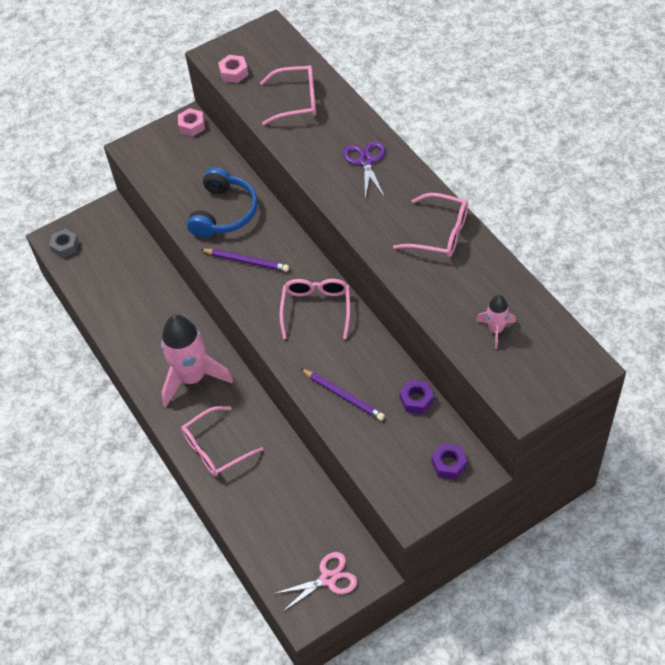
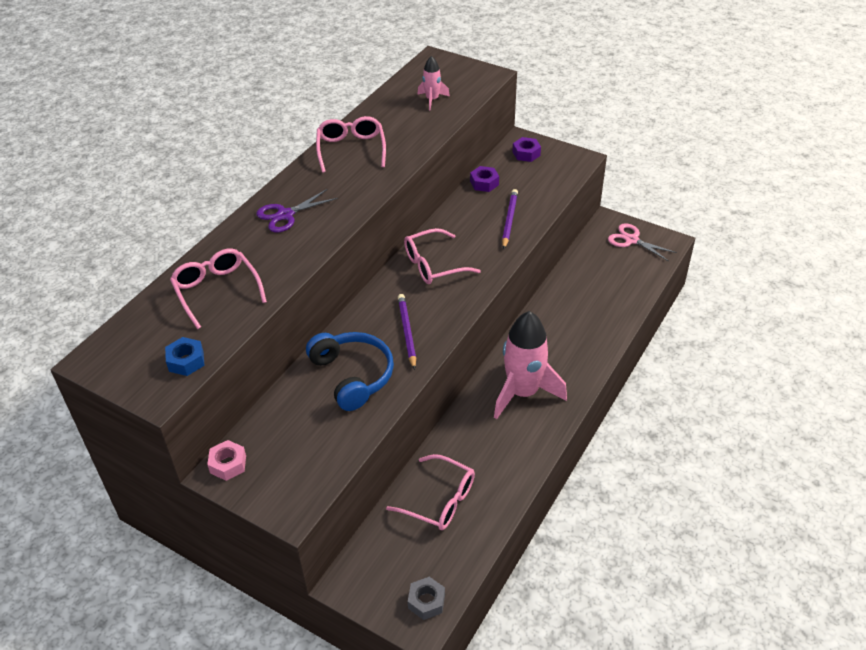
camera: 120 degrees left, 10 degrees down
pink glasses [181,406,263,476] -> pink glasses moved to [386,454,475,530]
blue headphones [187,167,258,238] -> blue headphones turned 75 degrees clockwise [306,332,394,411]
pink nut [218,55,248,83] -> blue nut [165,337,205,376]

